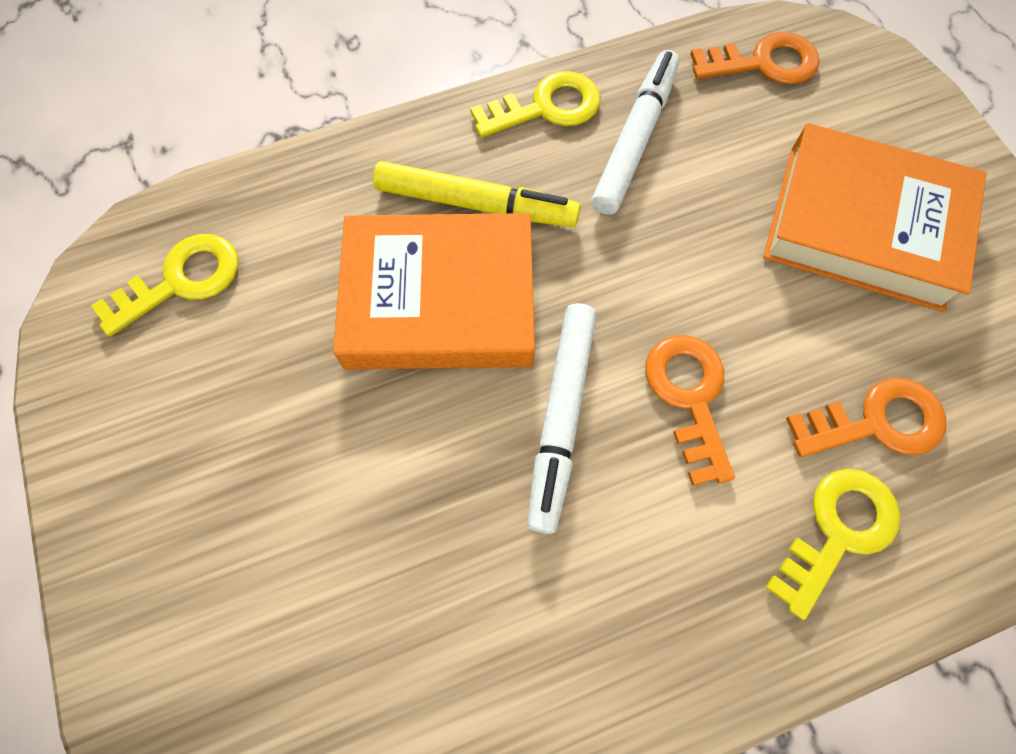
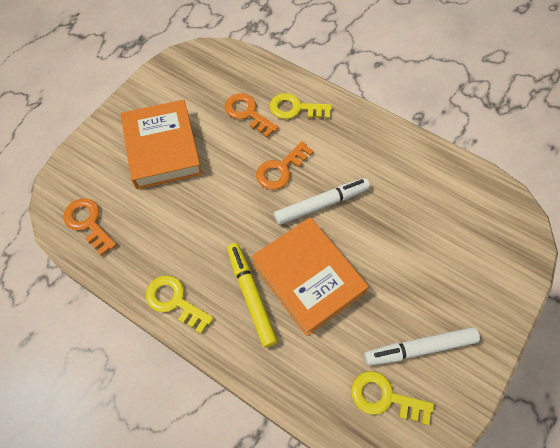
camera: 125 degrees left, 5 degrees down
white marker [591,50,679,215] -> white marker moved to [364,327,480,366]

